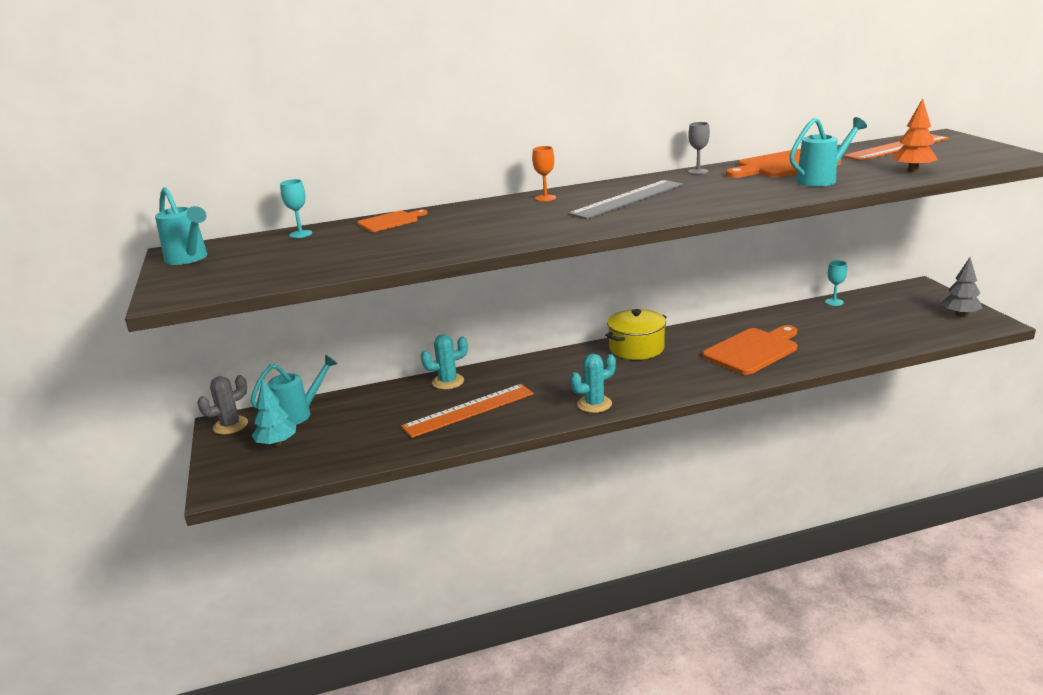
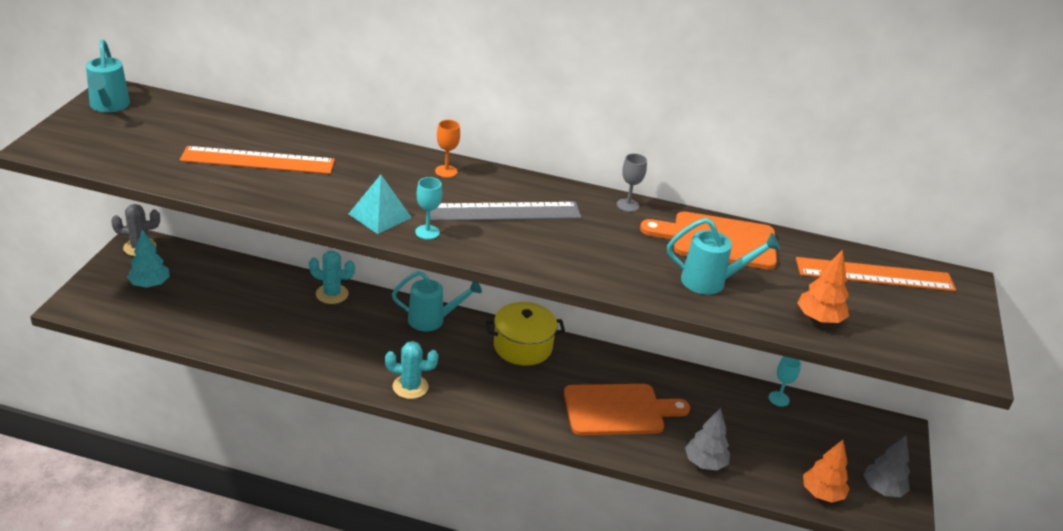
camera: 25 degrees right, 10 degrees up
turquoise watering can [250,355,338,425] -> turquoise watering can moved to [392,271,482,331]
turquoise goblet [280,179,312,238] -> turquoise goblet moved to [415,177,442,240]
orange cutting board [357,209,427,232] -> none
orange ruler [401,384,534,438] -> orange ruler moved to [180,146,335,174]
none -> turquoise pyramid [349,175,412,234]
none -> grey tree [685,408,730,471]
none -> orange tree [803,440,850,503]

